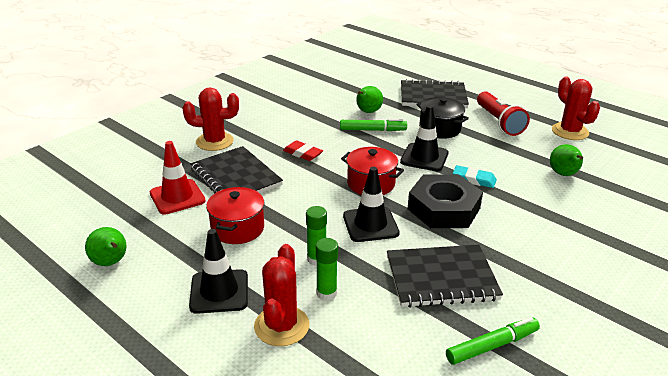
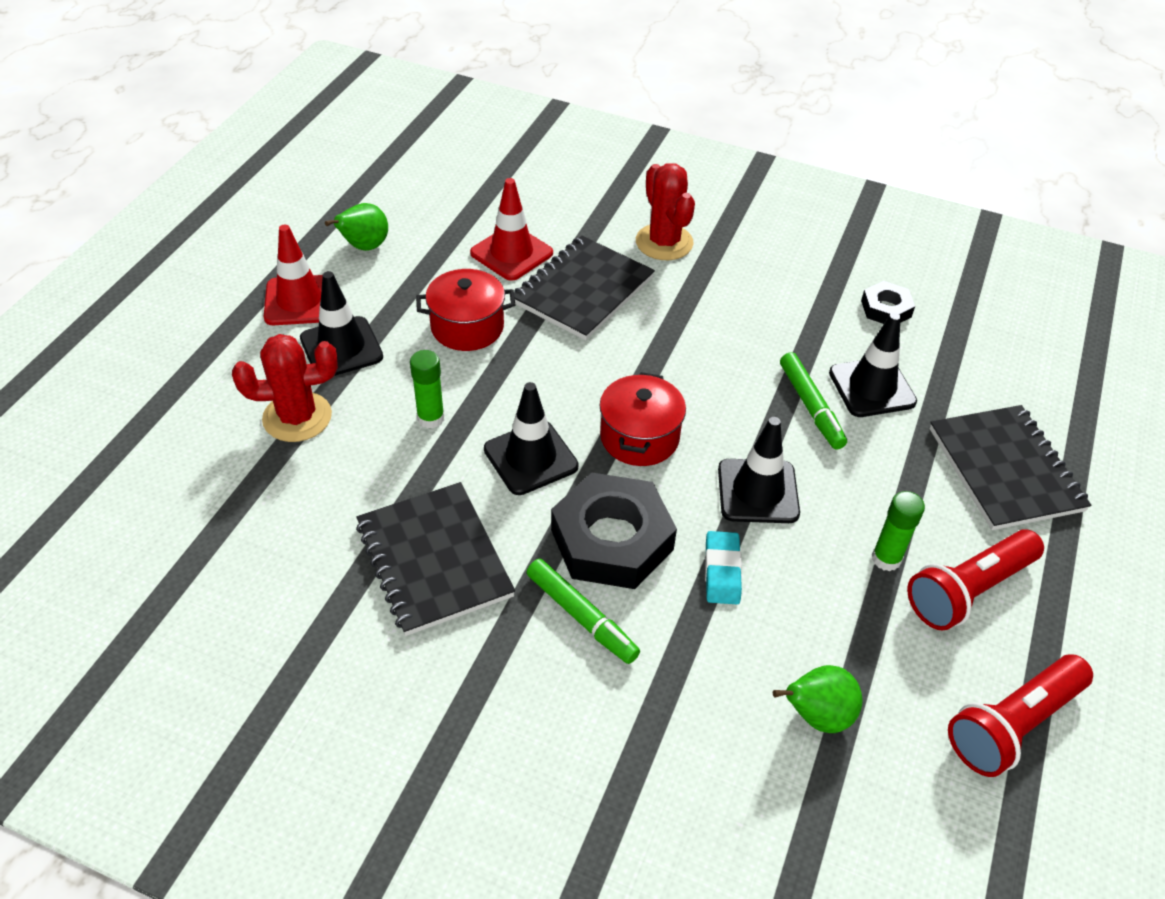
camera: 70 degrees right, 15 degrees up
red eraser [283,140,323,161] -> none
green glue stick [316,238,338,301] -> green glue stick moved to [872,491,925,571]
green pear [356,86,383,113] -> black traffic cone [829,313,917,417]
black pot [416,97,469,139] -> none
green marker [446,317,540,365] -> green marker moved to [527,559,640,664]
red cactus [552,76,600,140] -> red flashlight [948,654,1093,777]
none -> red traffic cone [264,225,323,325]
none -> black nut [861,281,915,324]

